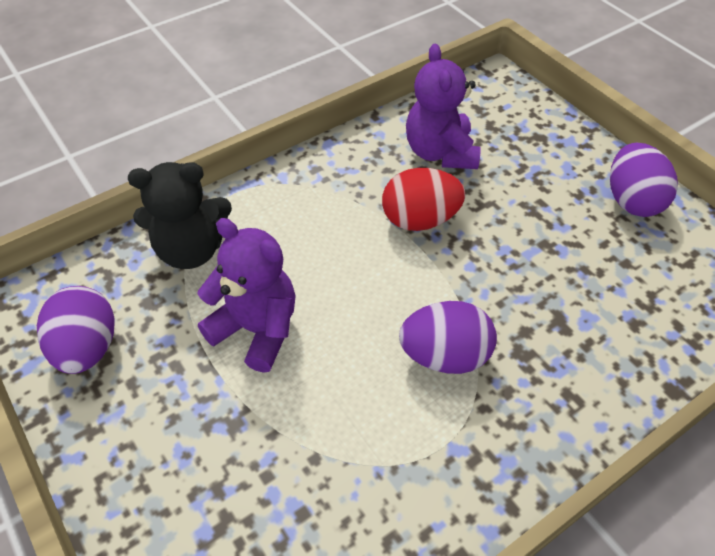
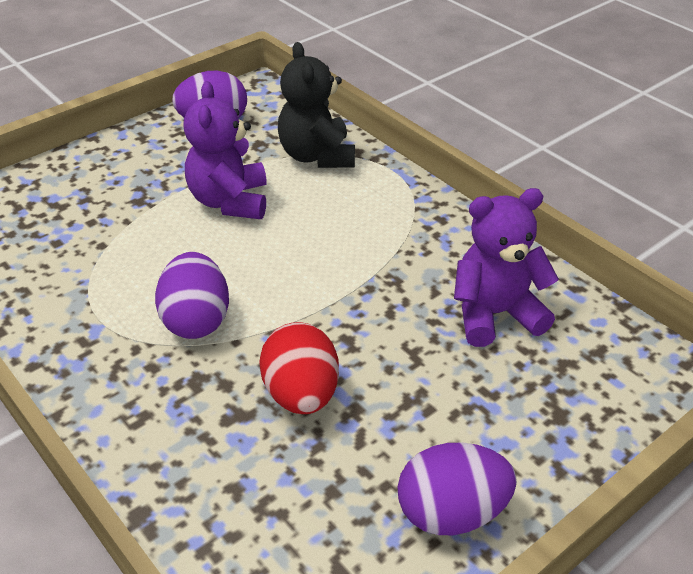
camera: 85 degrees right, 10 degrees down
purple teddy bear [197,218,296,373] -> purple teddy bear turned 150 degrees clockwise [183,81,267,219]
red egg [382,168,465,231] -> red egg moved to [259,322,339,414]

